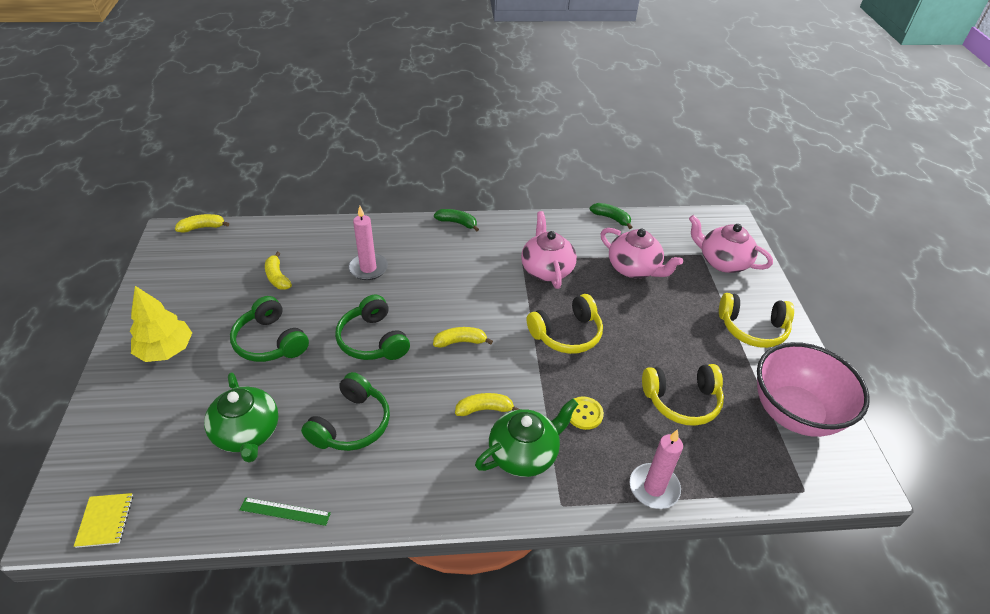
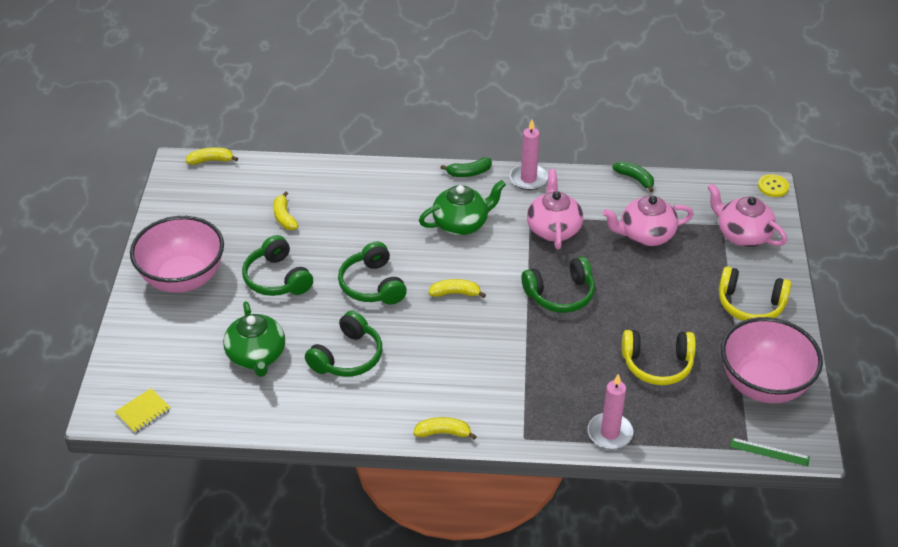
camera: 10 degrees right, 0 degrees up
yellow notebook [74,493,133,548] -> yellow notebook turned 45 degrees clockwise [115,388,171,433]
yellow tree [130,286,192,362] -> pink bowl [130,216,224,293]
green ruler [240,497,331,526] -> green ruler moved to [730,438,810,466]
pink candle [348,206,388,280] -> pink candle moved to [510,120,548,190]
green banana [434,209,479,231] -> green banana turned 135 degrees clockwise [441,157,492,177]
yellow banana [455,393,520,416] -> yellow banana moved to [414,417,477,440]
green teapot [475,399,579,477] -> green teapot moved to [419,180,506,235]
yellow headphones [527,294,603,354] -> green headphones [521,256,595,313]
yellow button [570,397,604,430] -> yellow button moved to [758,174,789,197]
pink teapot [600,228,683,278] -> pink teapot turned 120 degrees clockwise [603,196,694,246]

